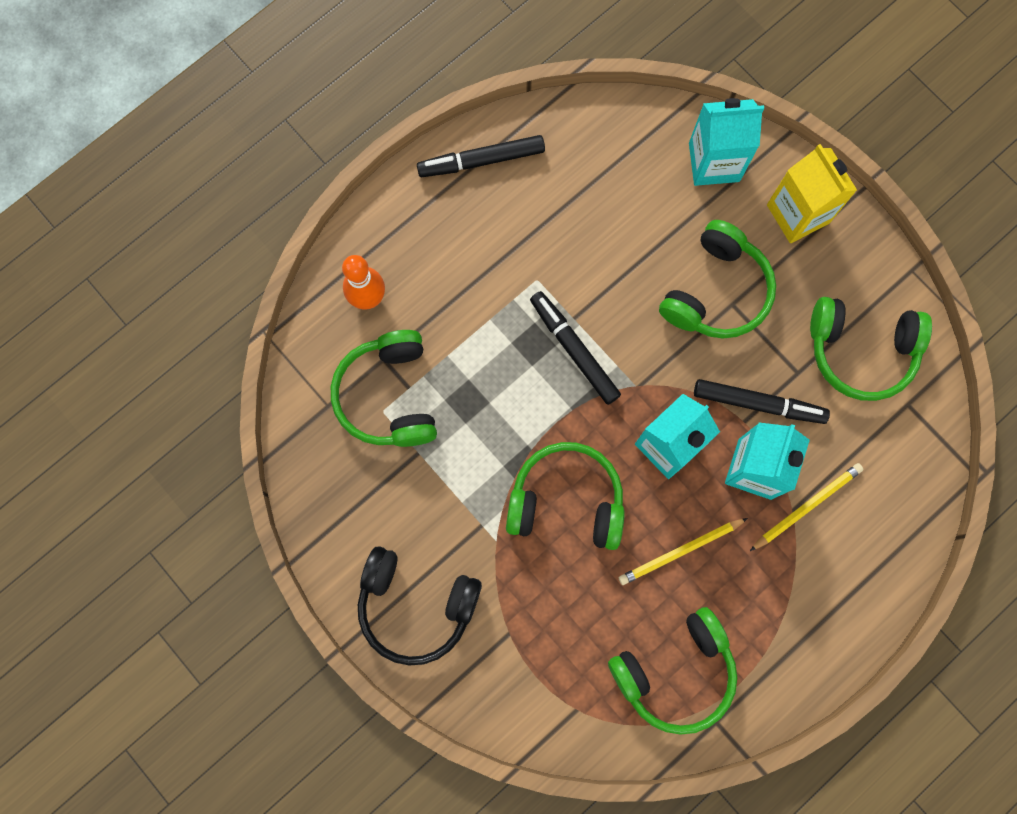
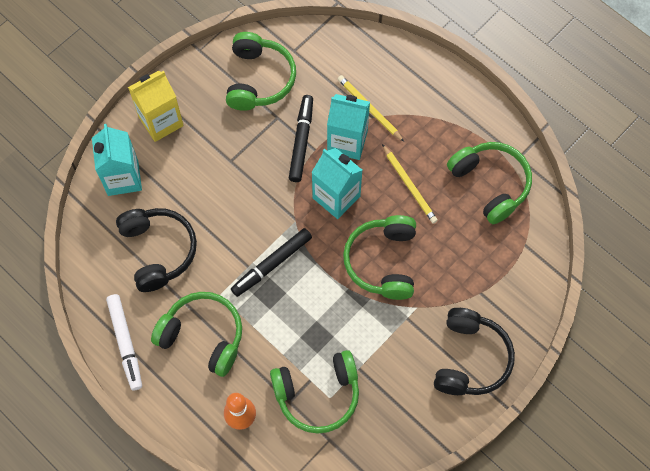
camera: 95 degrees left, 10 degrees down
black marker [417,135,545,177] -> white marker [106,294,142,390]
green headphones [659,220,776,338] -> green headphones moved to [151,292,242,377]
none -> black headphones [116,208,197,292]

